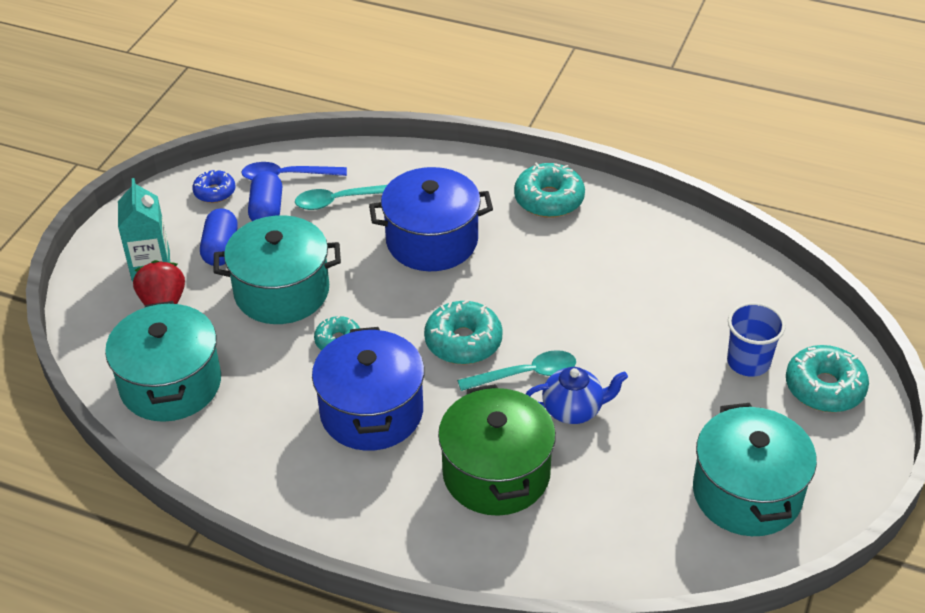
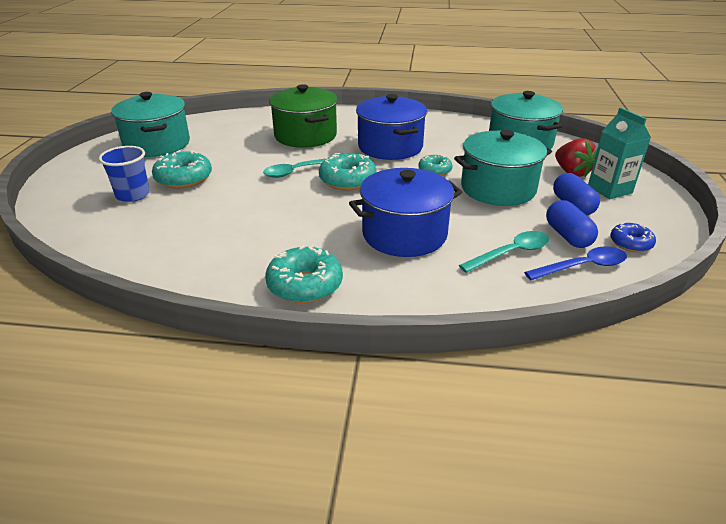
camera: 165 degrees right, 10 degrees down
blue teapot [526,367,628,424] -> none
turquoise donut [786,345,869,412] -> turquoise donut moved to [152,150,212,189]

